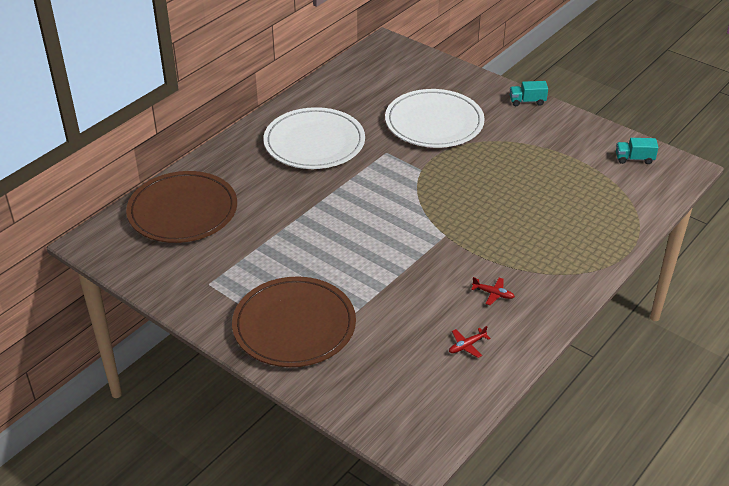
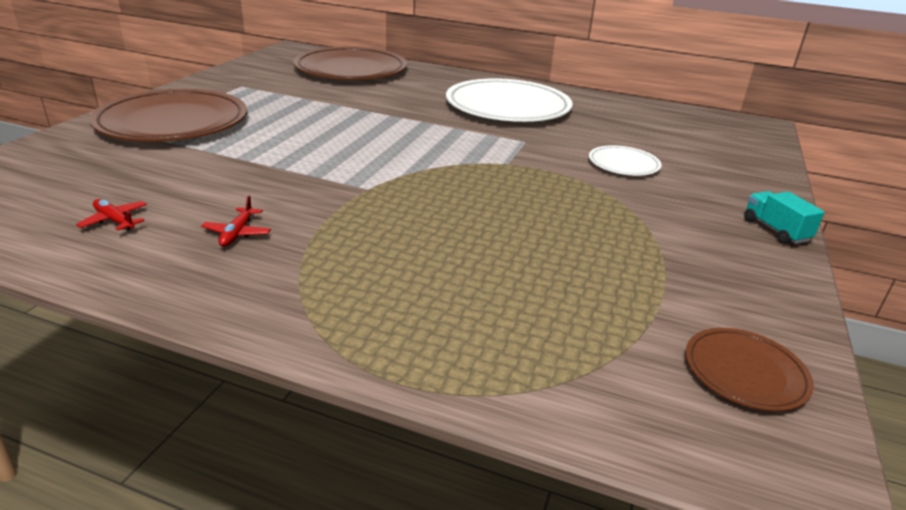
camera: 70 degrees right, 10 degrees down
white plate [385,89,485,148] -> white plate [589,145,662,175], size x0.47
turquoise truck [616,138,658,164] -> brown plate [685,328,814,411]

